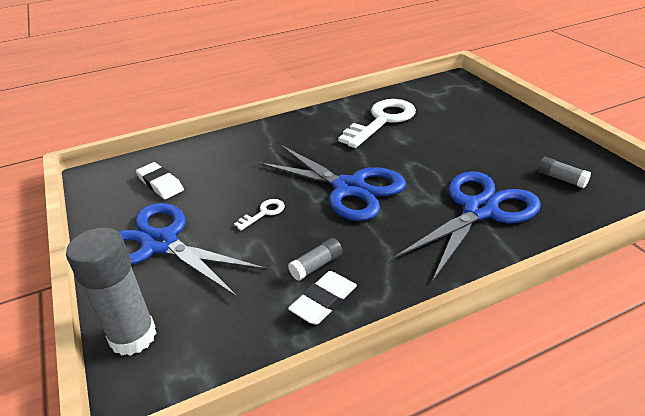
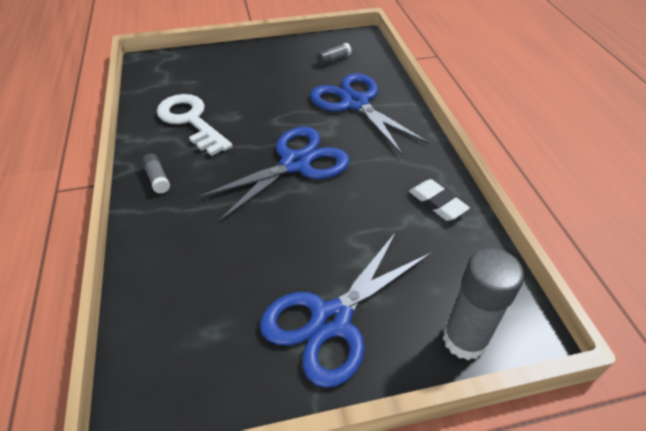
camera: 80 degrees left, 10 degrees up
white eraser [136,162,184,199] -> none
white key [234,199,285,231] -> none
grey glue stick [288,238,343,281] -> grey glue stick moved to [142,154,170,194]

